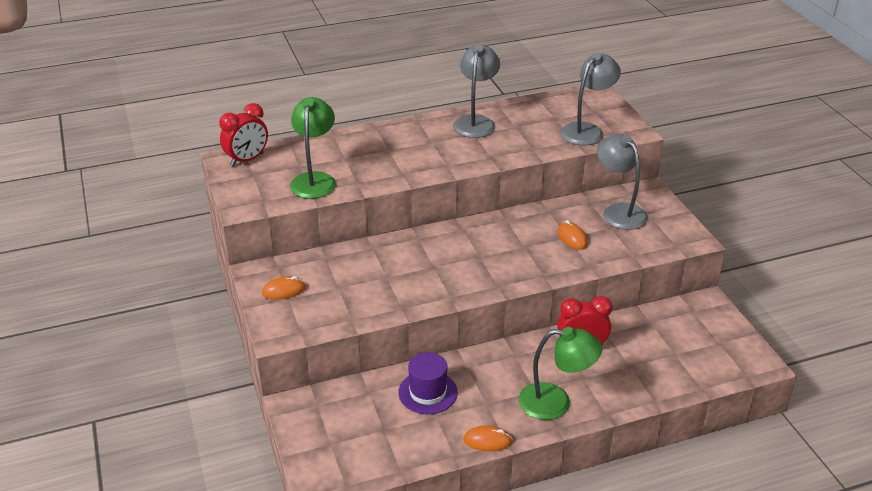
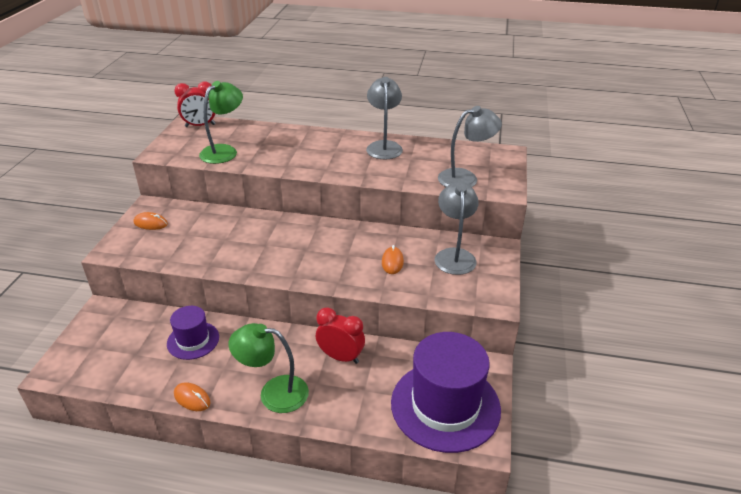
camera: 30 degrees right, 0 degrees up
grey lamp [453,44,500,138] -> grey lamp turned 45 degrees counterclockwise [366,77,403,160]
green lamp [518,327,602,420] -> green lamp turned 150 degrees clockwise [228,323,309,413]
none -> purple hat [391,332,501,453]

